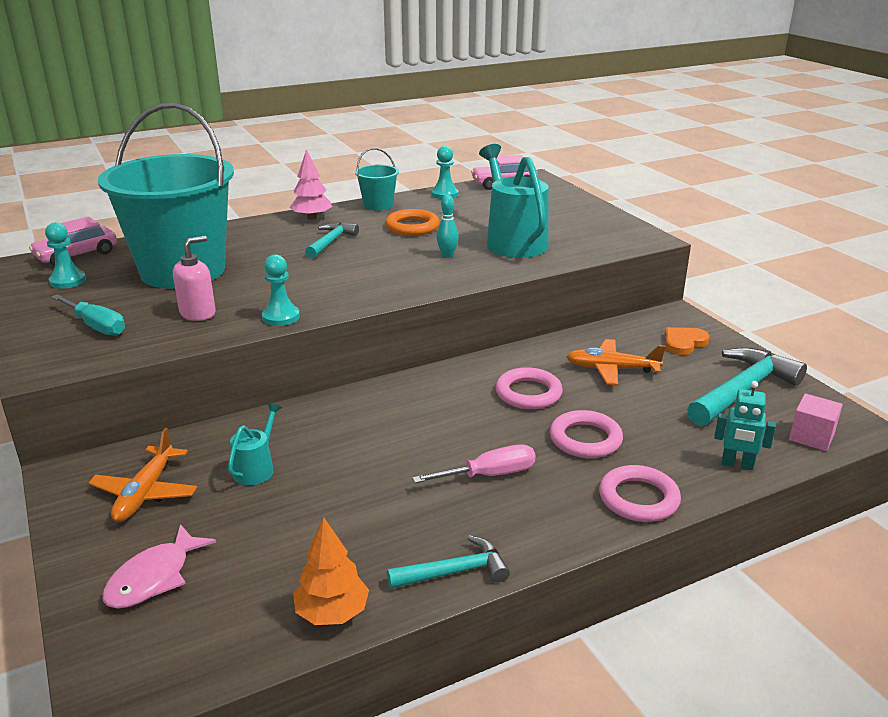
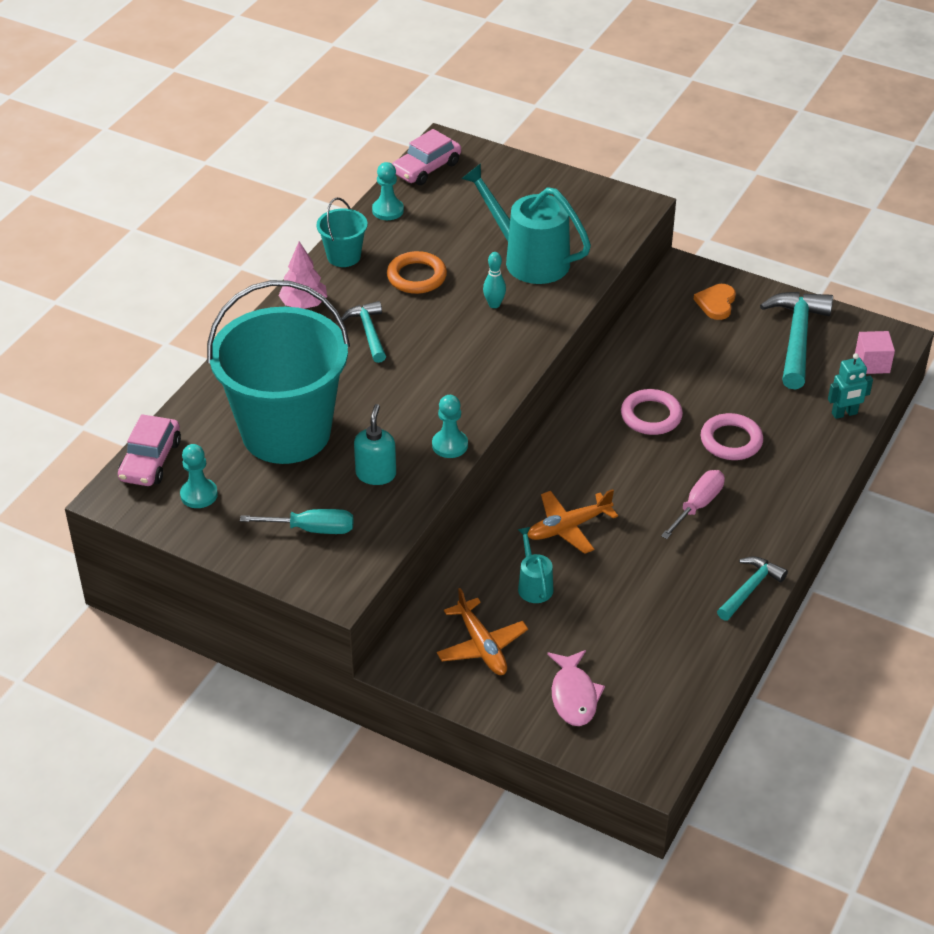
camera: 35 degrees left, 15 degrees up
pink soap dispenser [173,236,216,321] -> turquoise soap dispenser [354,404,396,485]
orange tree [293,517,369,625] -> none
orange plane [566,339,666,385] -> orange plane moved to [527,489,618,554]
pink ring [599,465,681,522] -> none

